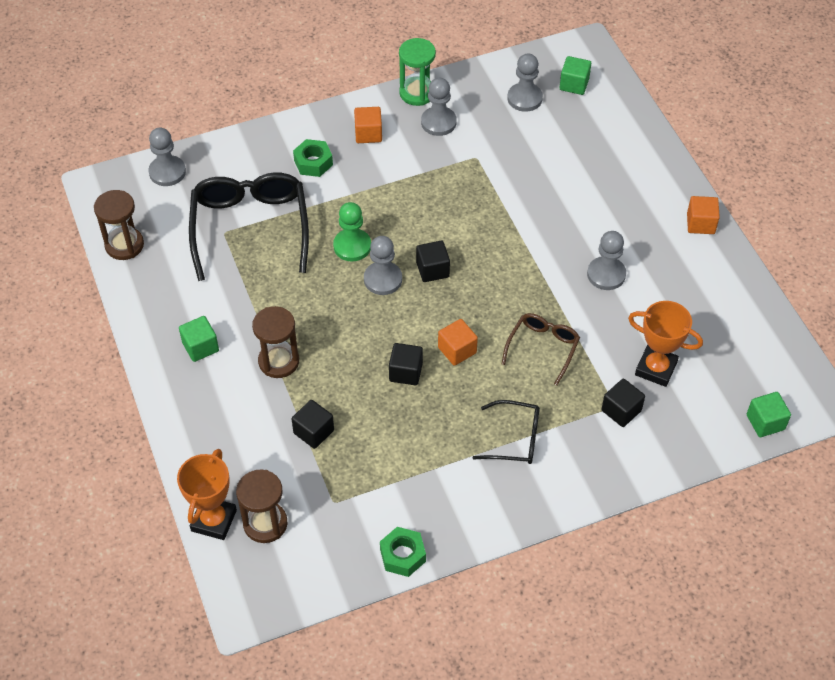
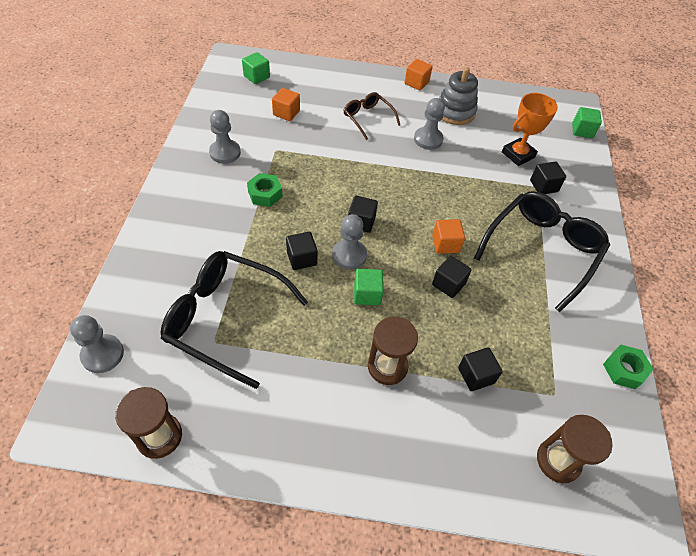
camera: 65 degrees left, 0 degrees up
orange trophy [177,449,237,540] -> none
green cube [179,316,219,362] -> green cube moved to [354,269,384,305]
green nut [293,139,333,177] -> green nut moved to [247,173,283,207]
green pawn [333,202,371,261] -> black cube [286,232,318,270]
orange cube [354,107,382,143] -> orange cube moved to [272,88,300,121]
green hourglass [399,38,436,106] -> none
black glasses [473,400,540,464] -> black glasses [474,191,610,312], size x1.87
brown glasses [502,313,580,386] -> brown glasses moved to [344,92,400,140]
grey pawn [507,54,543,112] -> none
none -> grey stacking toy [439,67,478,125]

